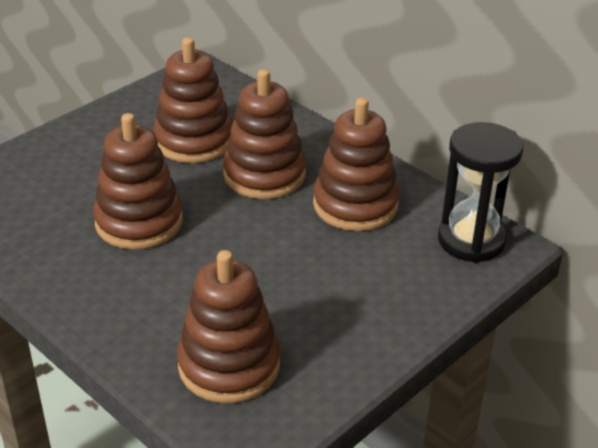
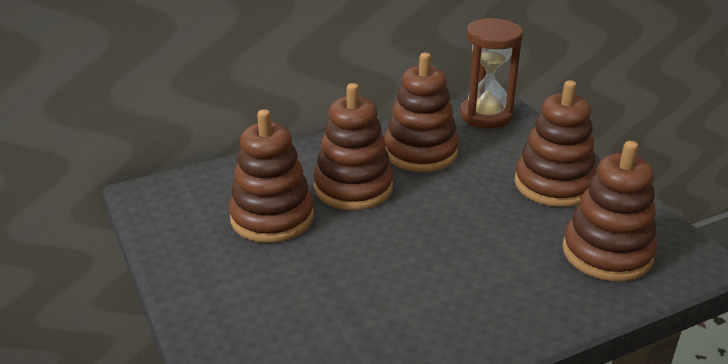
camera: 70 degrees left, 5 degrees down
brown stacking toy [93,113,183,250] -> brown stacking toy moved to [514,80,597,207]
black hourglass [438,122,523,263] -> brown hourglass [460,18,523,129]

